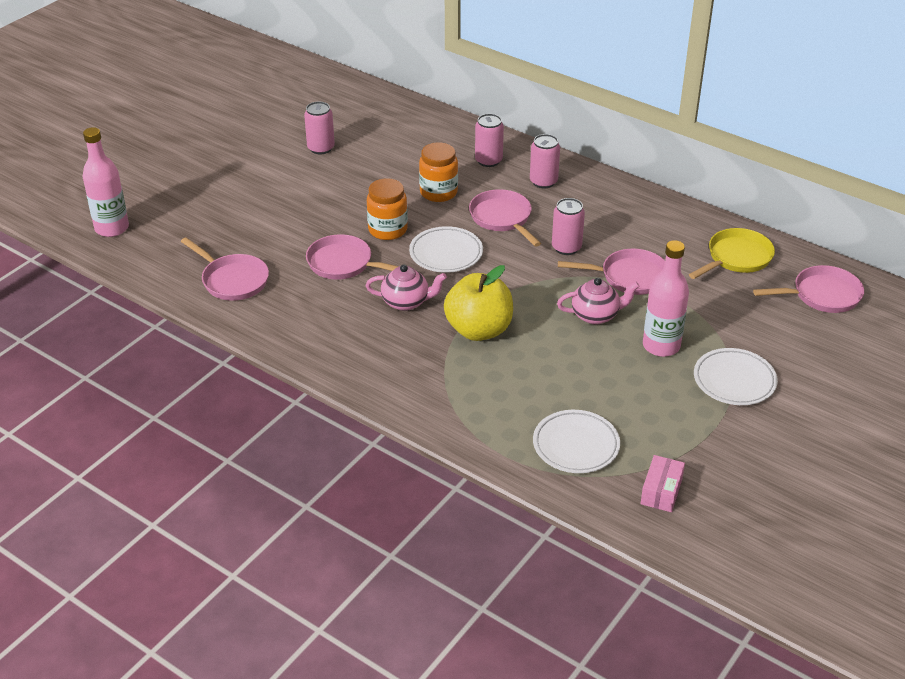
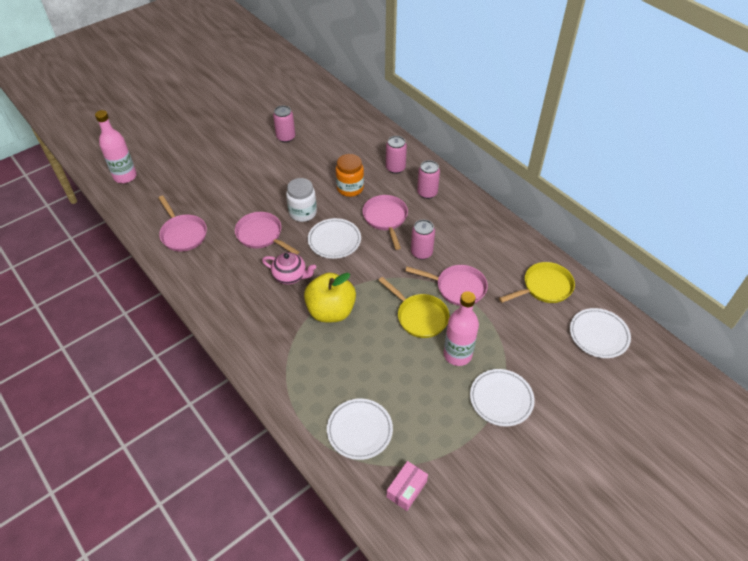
camera: 15 degrees right, 10 degrees up
orange jar [367,178,408,240] -> white jar [286,178,317,222]
pink teapot [557,278,639,325] -> yellow pan [378,277,450,338]
pink pan [753,265,864,313] -> white plate [570,308,631,358]

